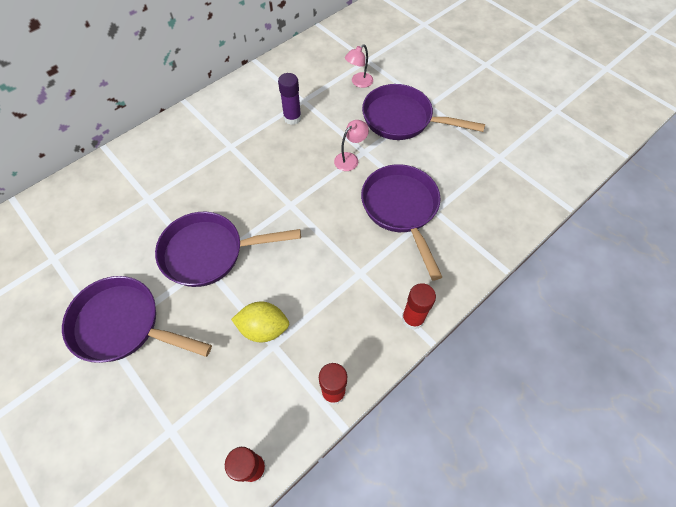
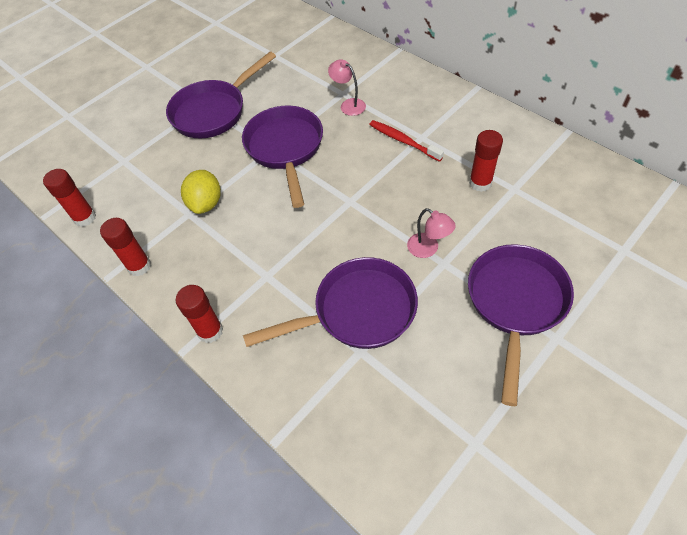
camera: 90 degrees right, 5 degrees down
purple pan [62,276,212,363] -> purple pan turned 150 degrees counterclockwise [166,51,276,139]
purple glue stick [278,73,301,125] -> red glue stick [469,130,503,192]
pink lamp [345,44,373,88] -> pink lamp moved to [328,59,366,116]
none -> red toothbrush [369,120,444,162]

